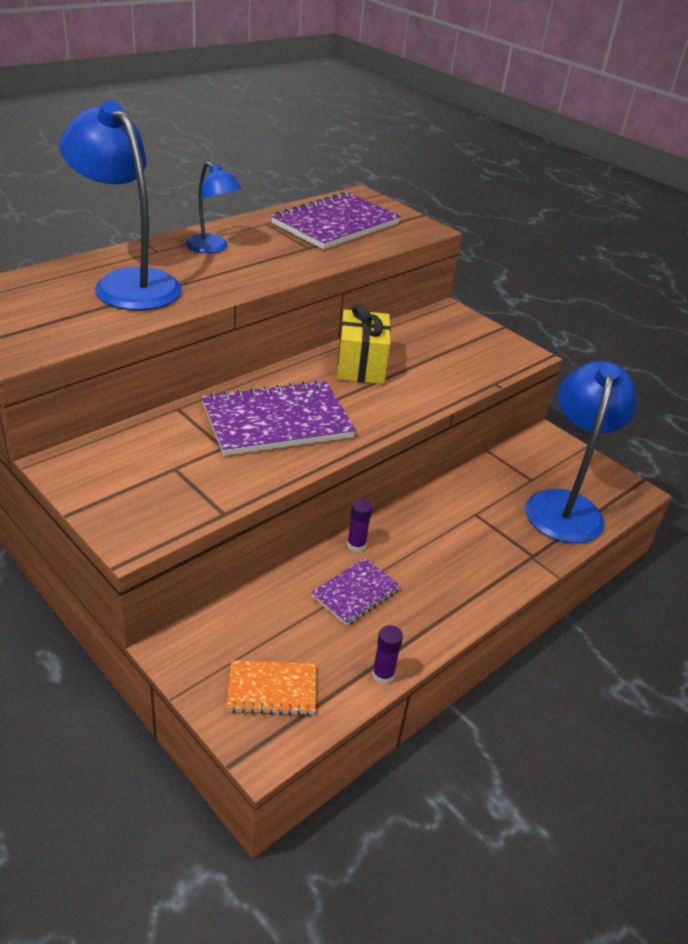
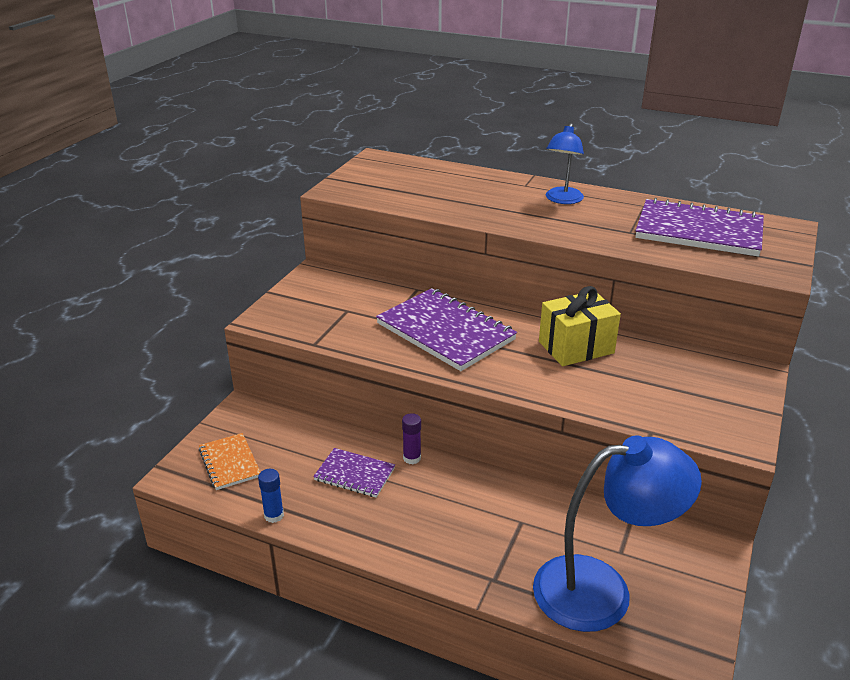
camera: 70 degrees right, 5 degrees down
blue lamp [60,100,182,311] -> none
purple glue stick [372,625,403,684] -> blue glue stick [258,469,284,523]

